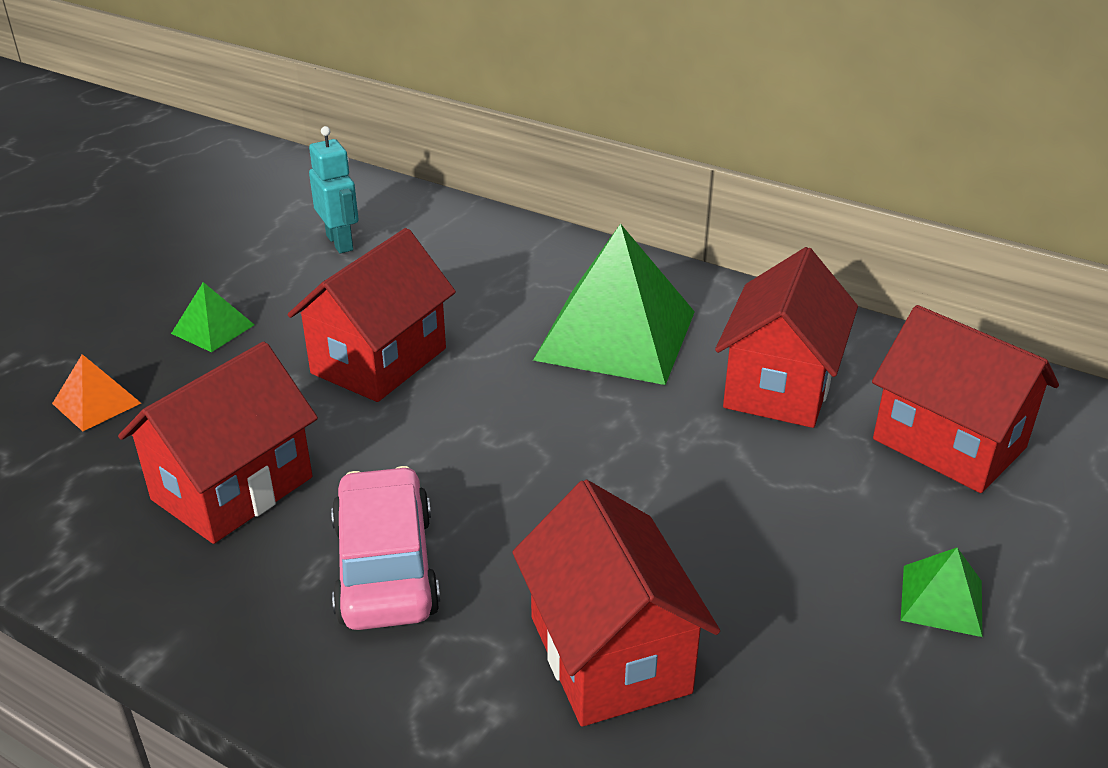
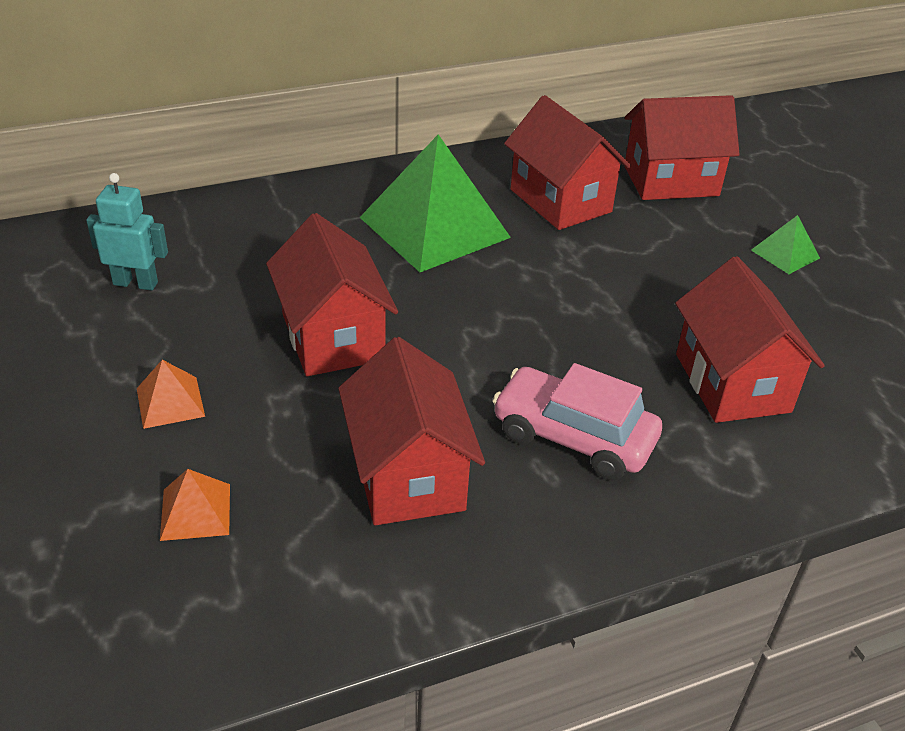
camera: 55 degrees left, 5 degrees up
green pyramid [171,282,255,352] -> orange pyramid [137,360,205,429]
red house [512,480,720,727] -> red house turned 60 degrees clockwise [675,256,825,423]

